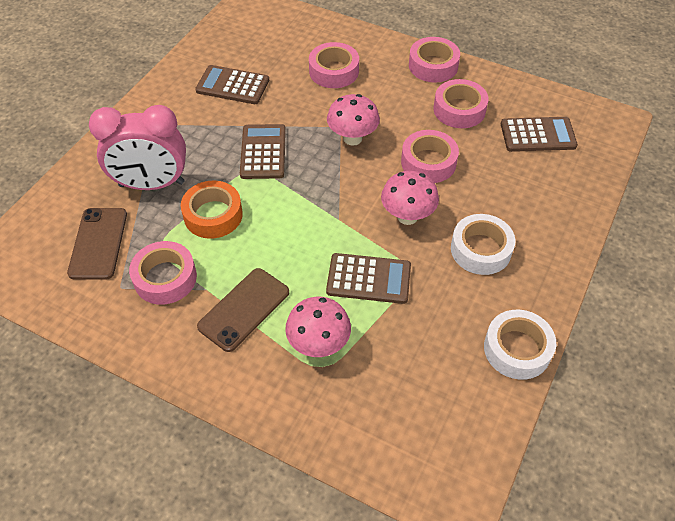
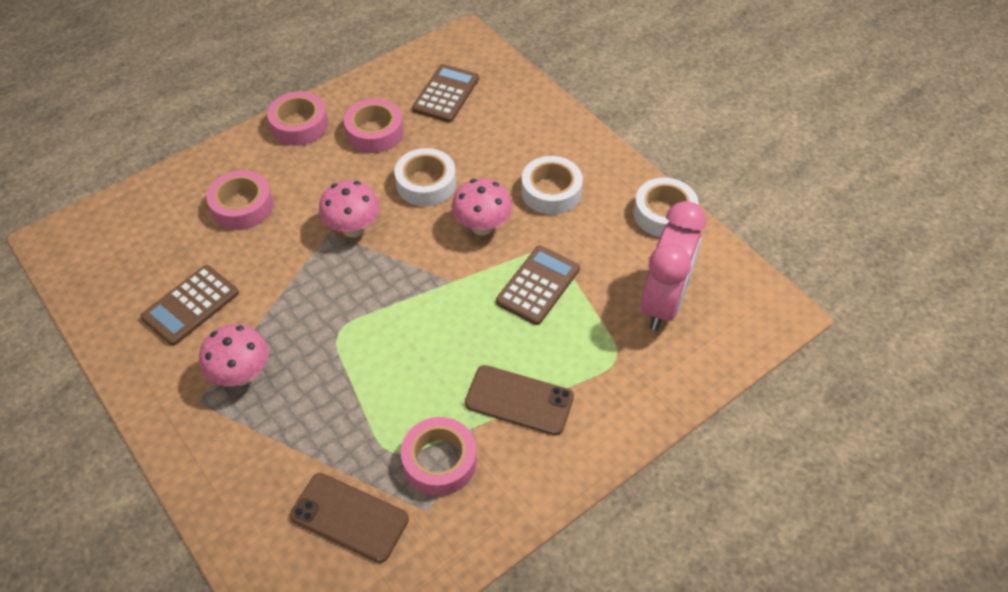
camera: 65 degrees left, 0 degrees up
pink clock [89,105,186,190] -> pink clock moved to [641,201,706,330]
orange tape [181,181,243,239] -> none
brown phone [197,268,289,352] -> brown phone turned 45 degrees counterclockwise [465,365,574,435]
brown calculator [240,124,286,179] -> none
pink mushroom [285,297,351,357] -> pink mushroom moved to [199,324,269,386]
pink tape [401,130,459,183] -> white tape [395,148,456,206]

